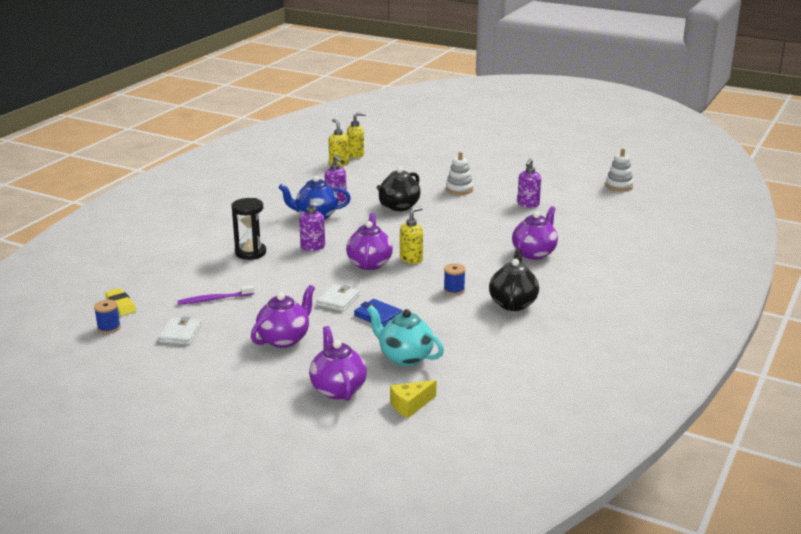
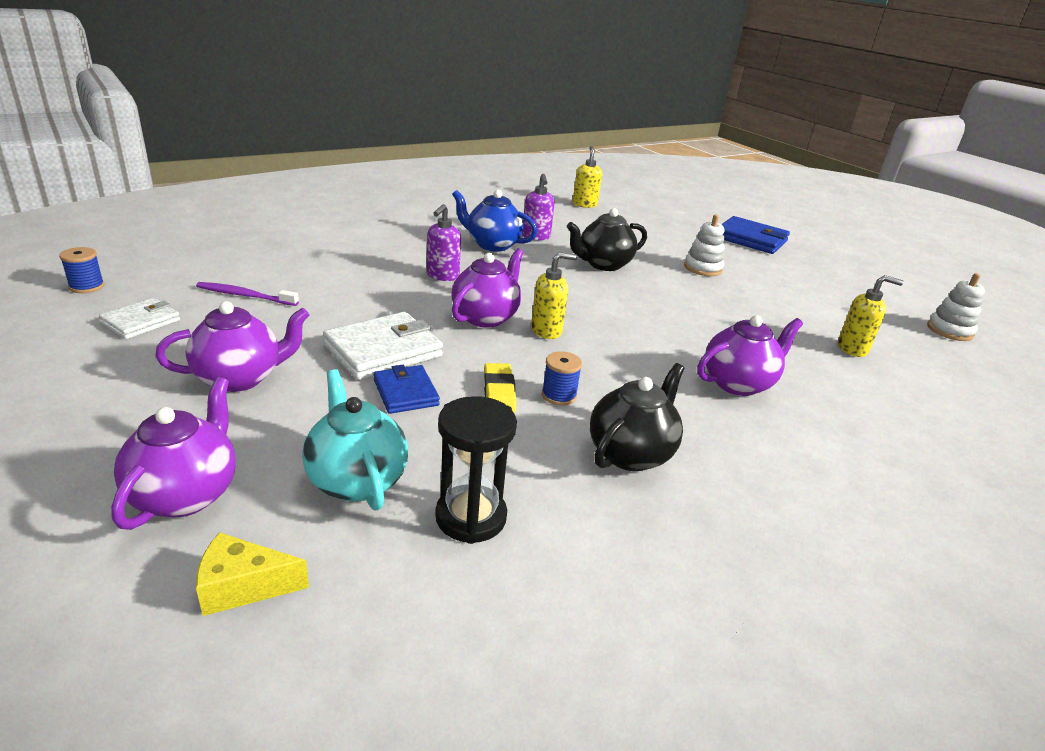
camera: 25 degrees right, 5 degrees up
yellow eraser [105,288,136,316] -> yellow eraser moved to [484,363,516,413]
black hourglass [231,198,266,260] -> black hourglass moved to [435,396,517,544]
white wallet [317,284,360,311] -> white wallet [323,312,443,380], size x1.64
yellow soap dispenser [347,113,366,158] -> yellow soap dispenser moved to [838,275,904,357]
purple soap dispenser [517,159,541,208] -> none
none -> blue wallet [721,216,790,254]

